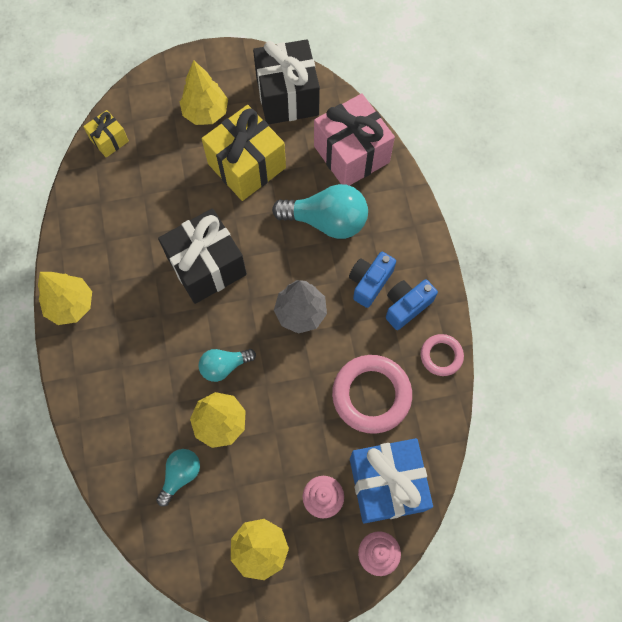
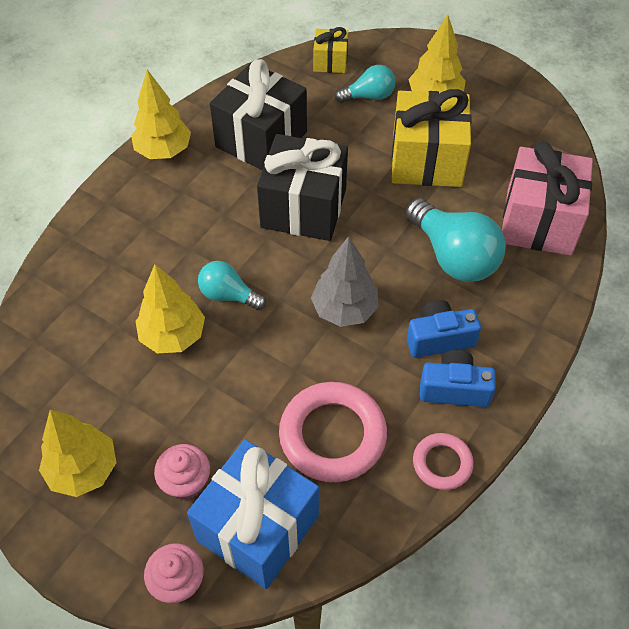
camera: 45 degrees right, 15 degrees down
turquoise light bulb [156,449,200,507] -> turquoise light bulb moved to [335,65,395,103]
black gift [253,39,320,124] -> black gift moved to [210,59,307,171]

